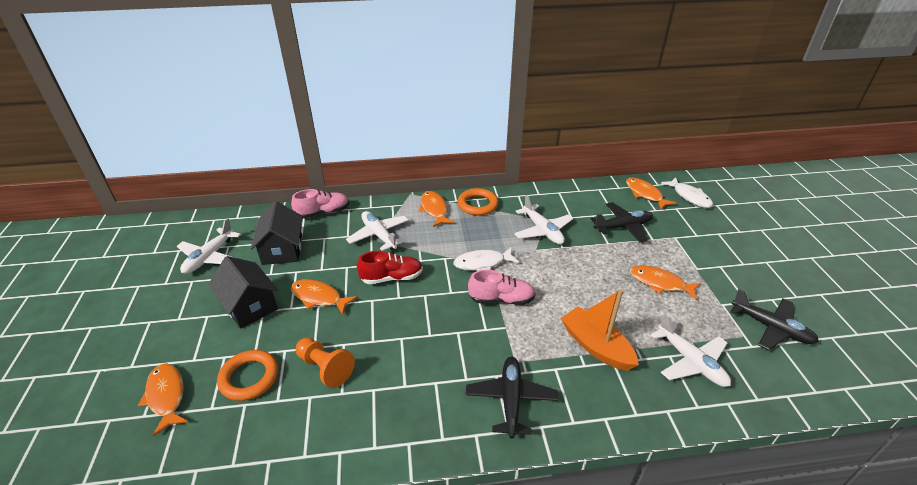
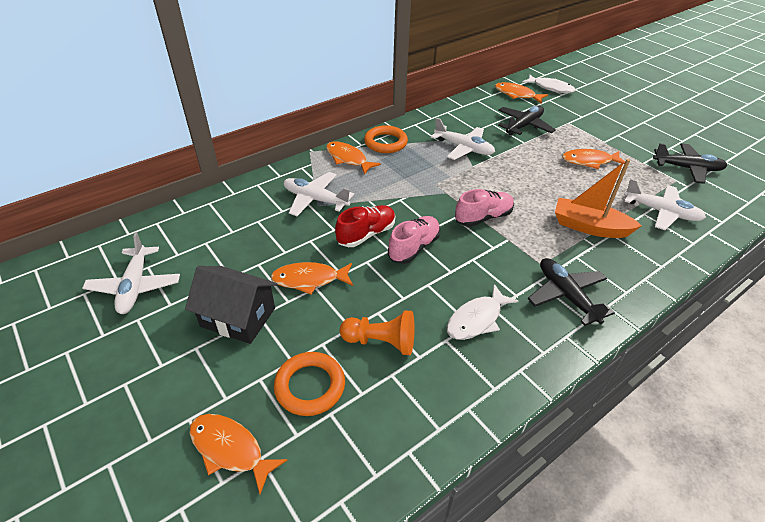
camera: 30 degrees left, 5 degrees up
black house [251,201,303,265] -> none
pink shoe [291,189,349,219] -> pink shoe moved to [388,216,440,264]
white fish [453,247,519,271] -> white fish moved to [447,284,518,340]

